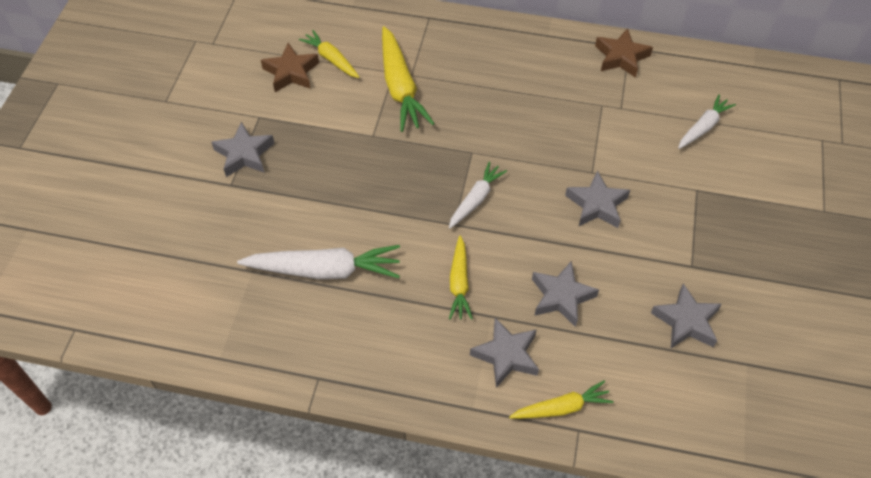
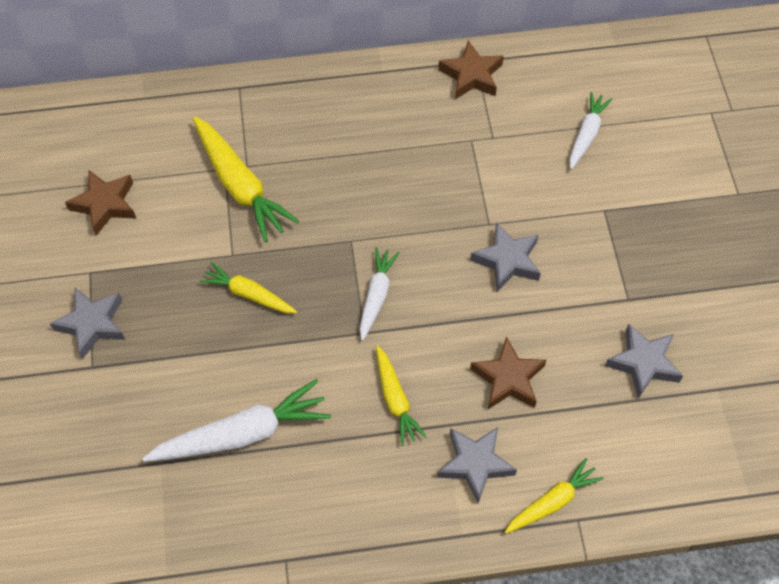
camera: 20 degrees left, 5 degrees up
yellow carrot [299,30,360,78] -> yellow carrot moved to [199,262,297,313]
grey star [532,261,599,327] -> brown star [470,336,546,409]

